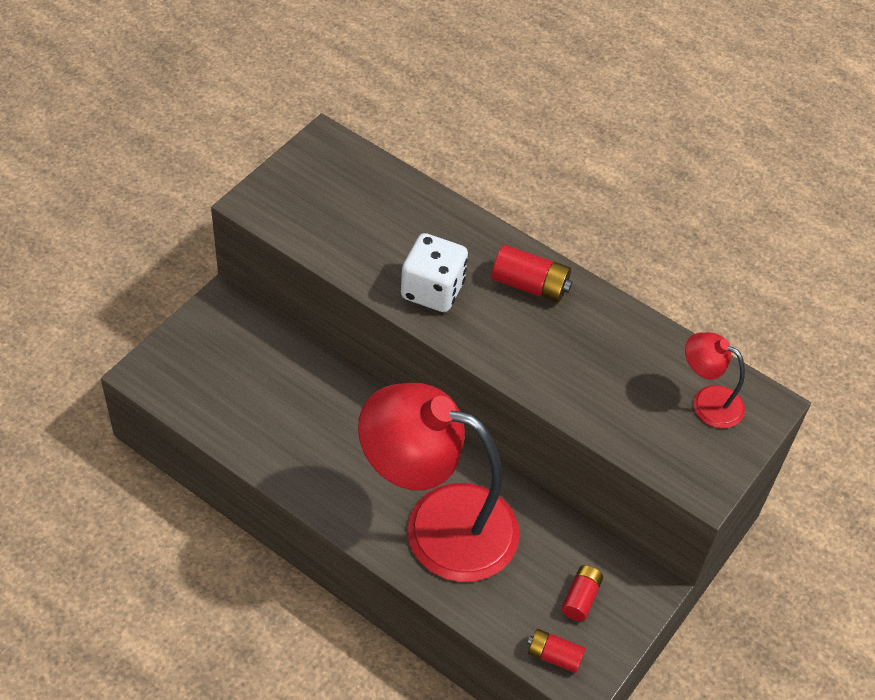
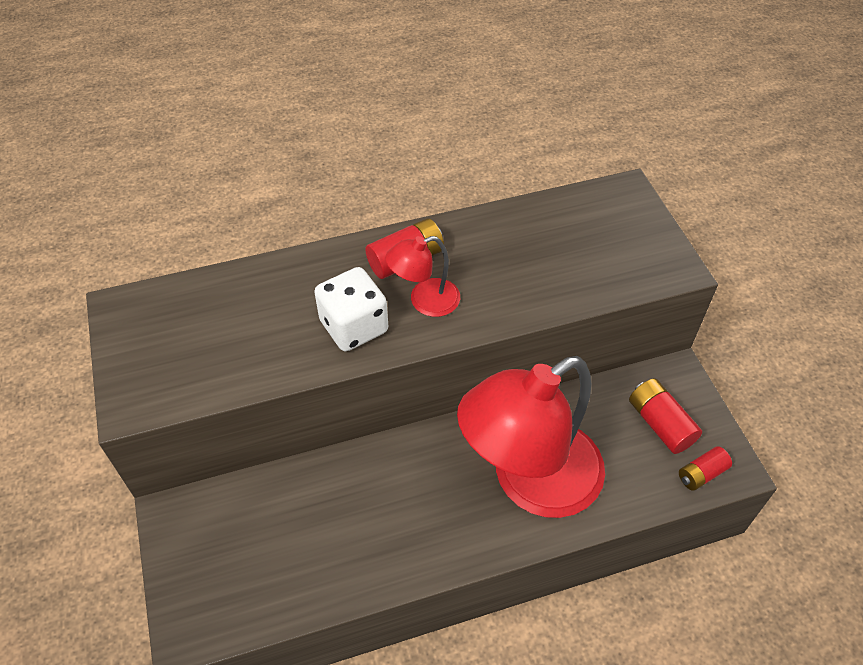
camera: 50 degrees left, 0 degrees up
red battery [561,565,603,621] -> red battery [629,378,702,454], size x1.51
red lamp [685,332,745,428] -> red lamp moved to [385,236,460,317]

